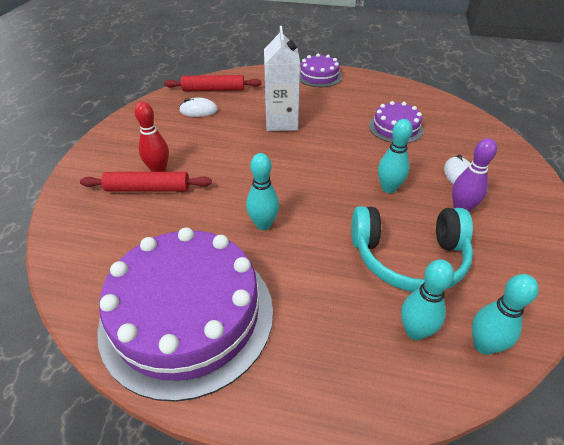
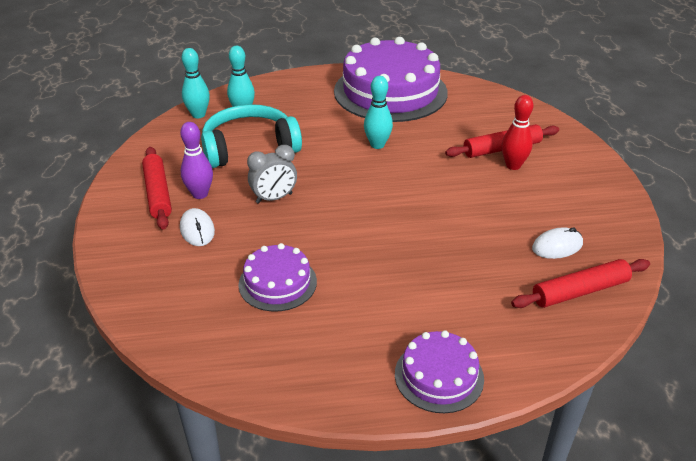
camera: 160 degrees right, 5 degrees down
white carton [264,26,300,131] -> none
turquoise bowling pin [378,119,413,193] -> grey clock [247,145,297,204]
none -> red rolling pin [142,147,172,230]

